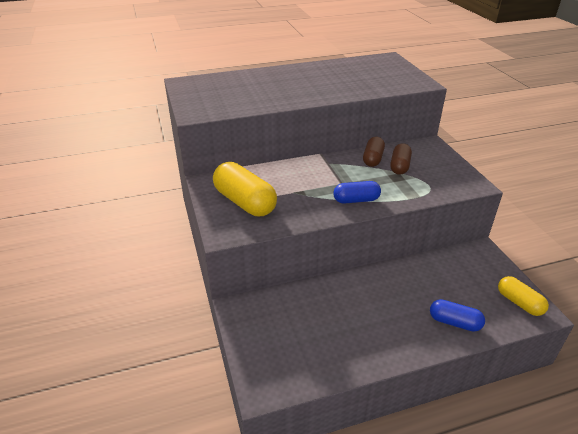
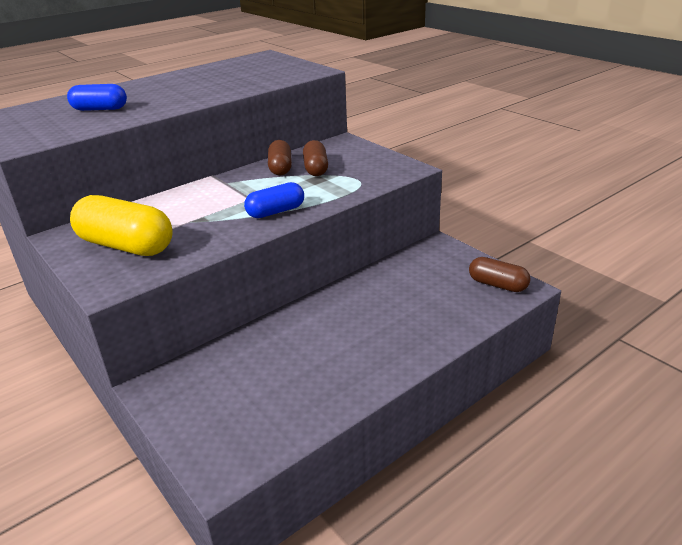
camera: 20 degrees left, 5 degrees down
blue capsule [430,299,485,332] -> blue capsule moved to [67,84,127,111]
yellow capsule [498,276,549,316] -> brown capsule [469,257,531,292]

